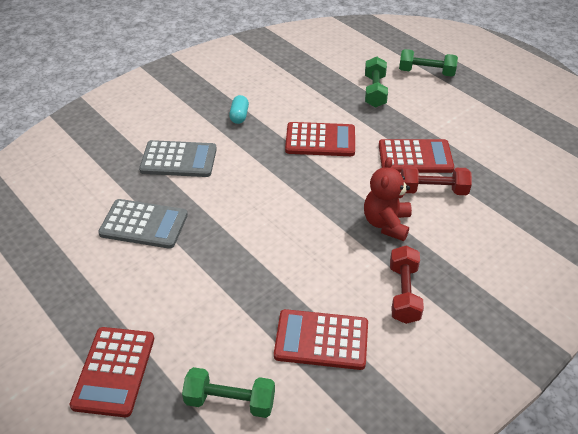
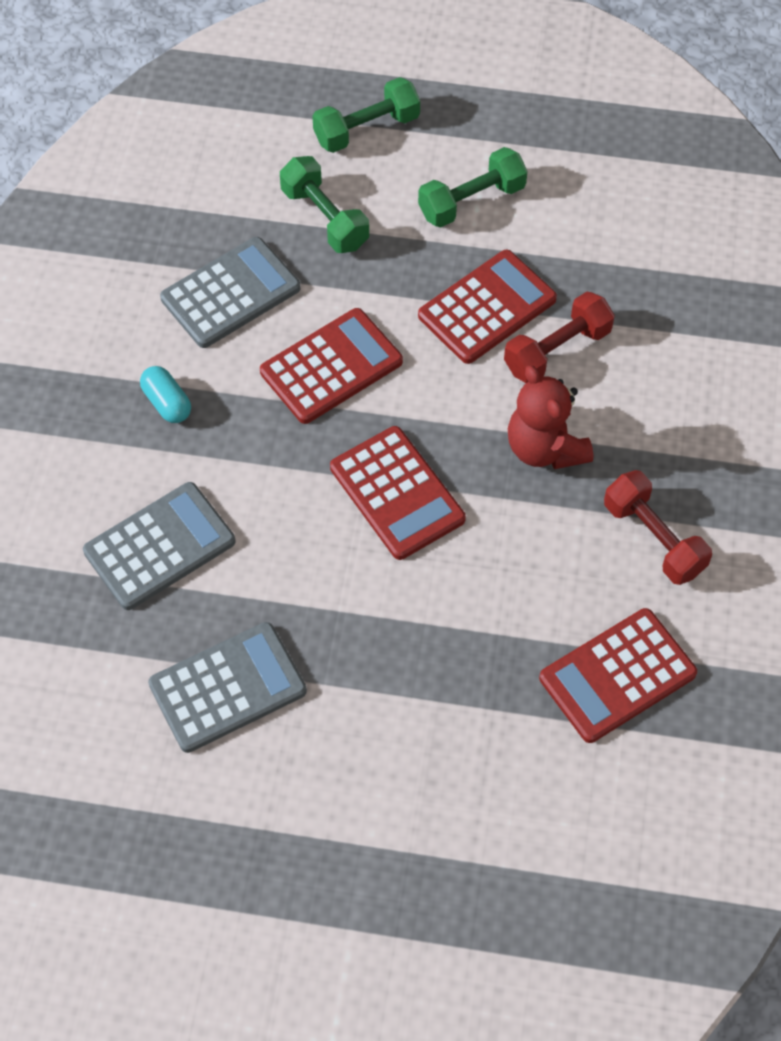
camera: 40 degrees left, 15 degrees up
red calculator [69,327,154,417] -> red calculator moved to [330,426,466,560]
green dumbbell [182,367,275,418] -> green dumbbell moved to [418,147,527,227]
none -> grey calculator [160,237,300,348]

